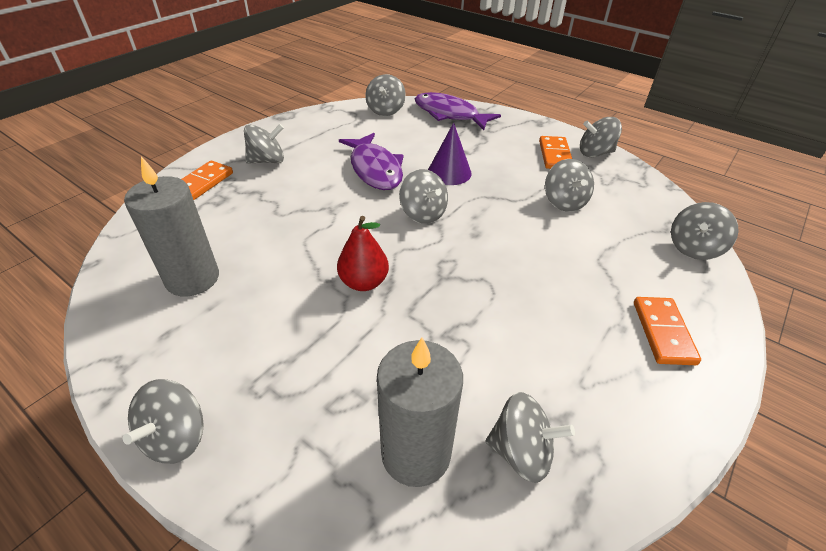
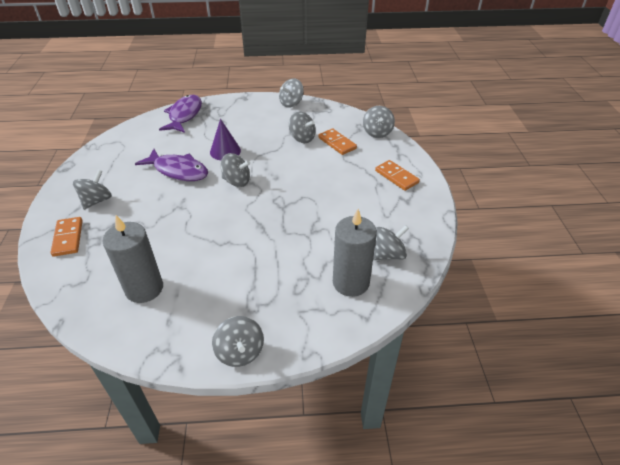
camera: 40 degrees left, 0 degrees up
red pear [337,216,389,291] -> none
grey spinning top [366,74,406,116] -> none
purple fish [415,92,501,130] -> purple fish turned 105 degrees clockwise [159,95,202,133]
orange domino [539,136,572,169] -> orange domino moved to [319,128,357,155]

